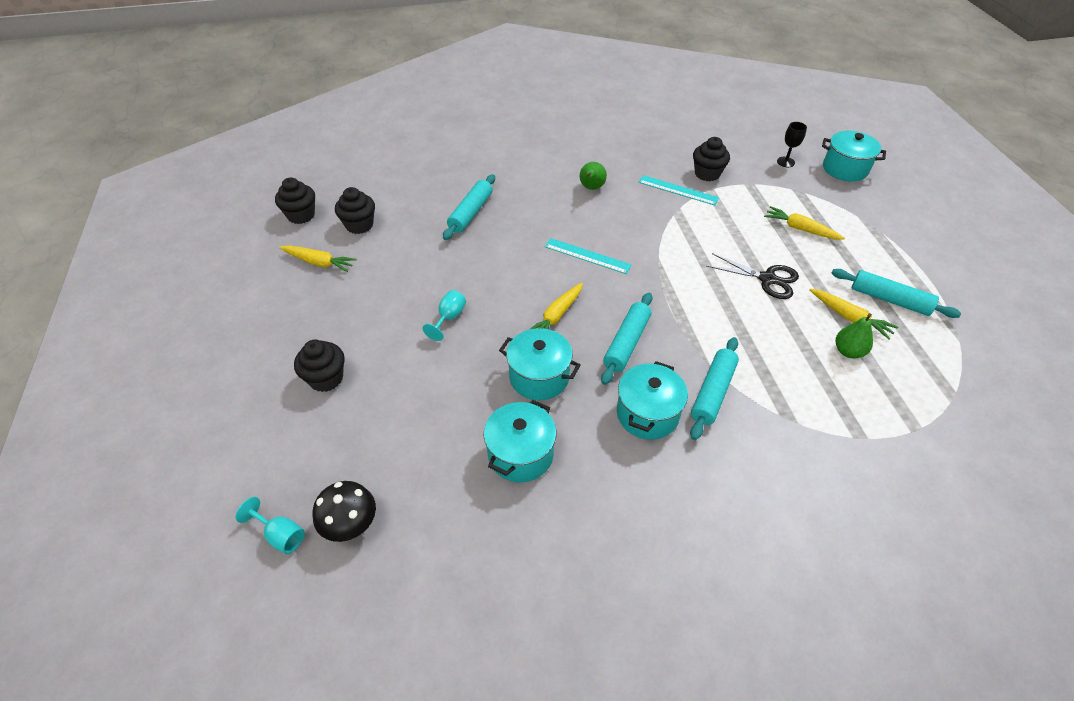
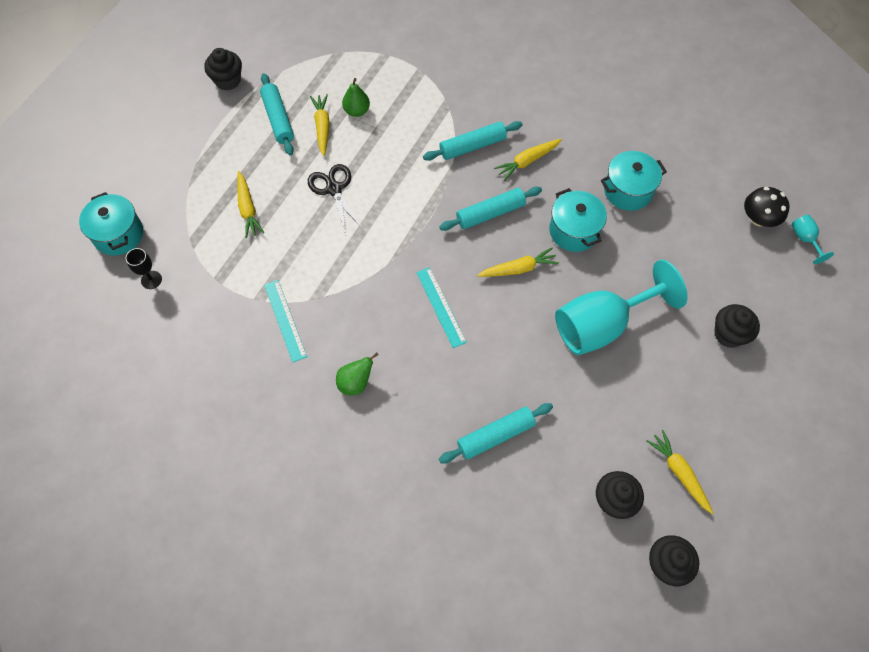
camera: 140 degrees left, 15 degrees up
turquoise goblet [423,290,466,341] -> turquoise goblet [555,260,687,355], size x2.45
turquoise pot [617,361,688,440] -> yellow carrot [494,139,562,181]
black cupcake [693,137,730,181] -> black cupcake moved to [204,48,242,91]

